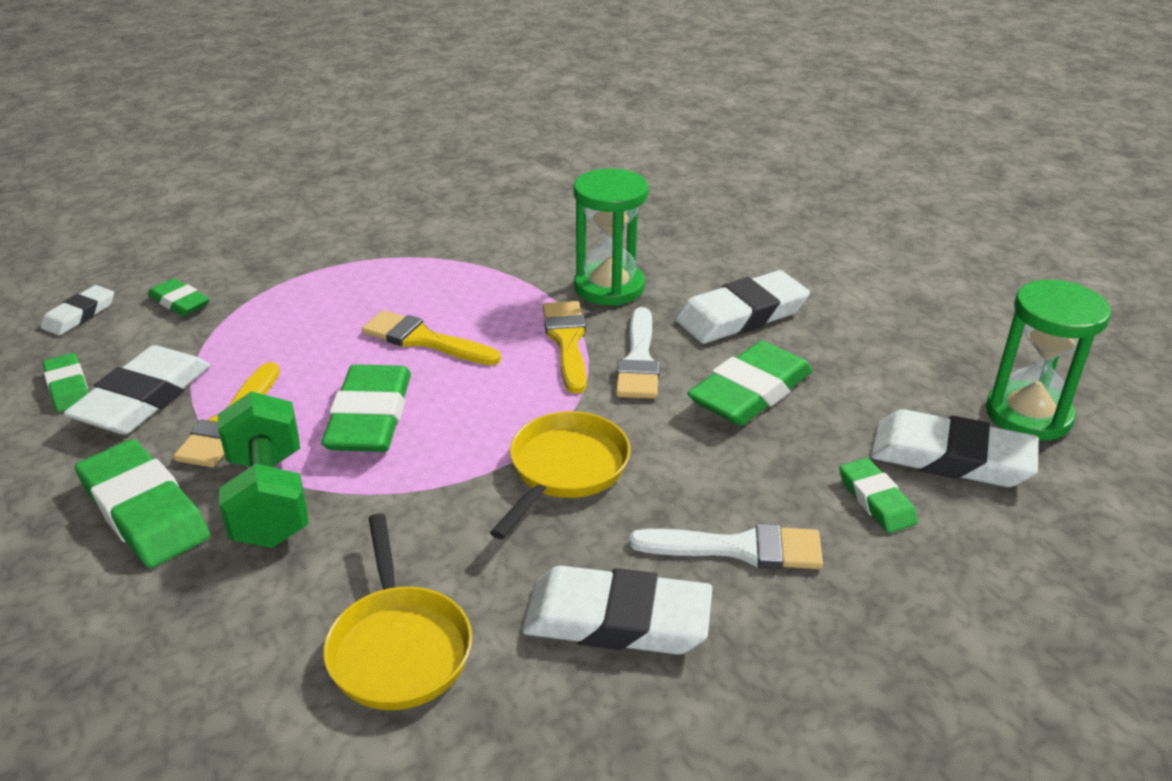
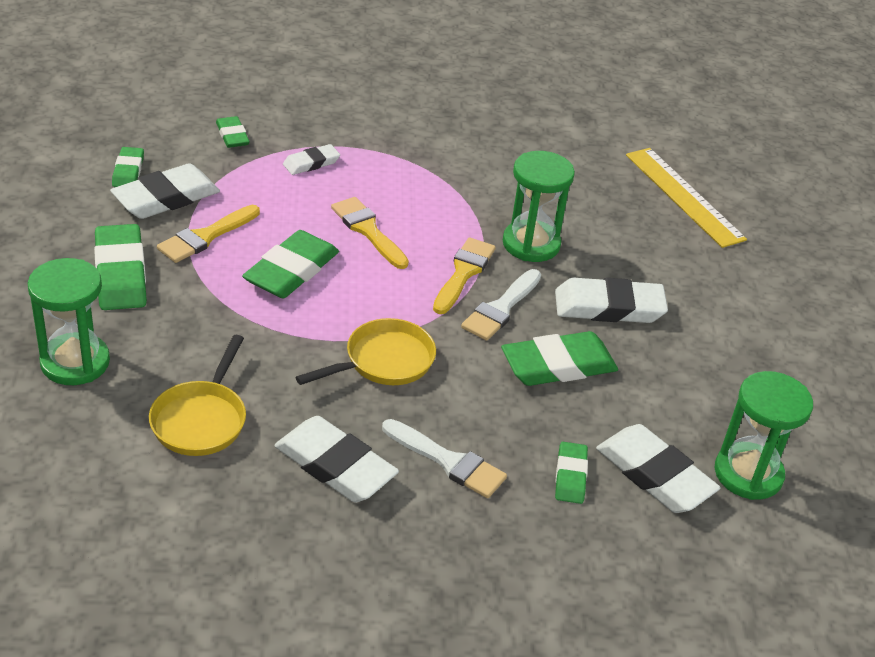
camera: 25 degrees right, 5 degrees up
white eraser [41,285,114,336] -> white eraser moved to [283,144,340,175]
green dumbbell [218,391,309,548] -> none
none -> green hourglass [28,258,110,385]
none -> yellow ruler [626,148,747,248]

